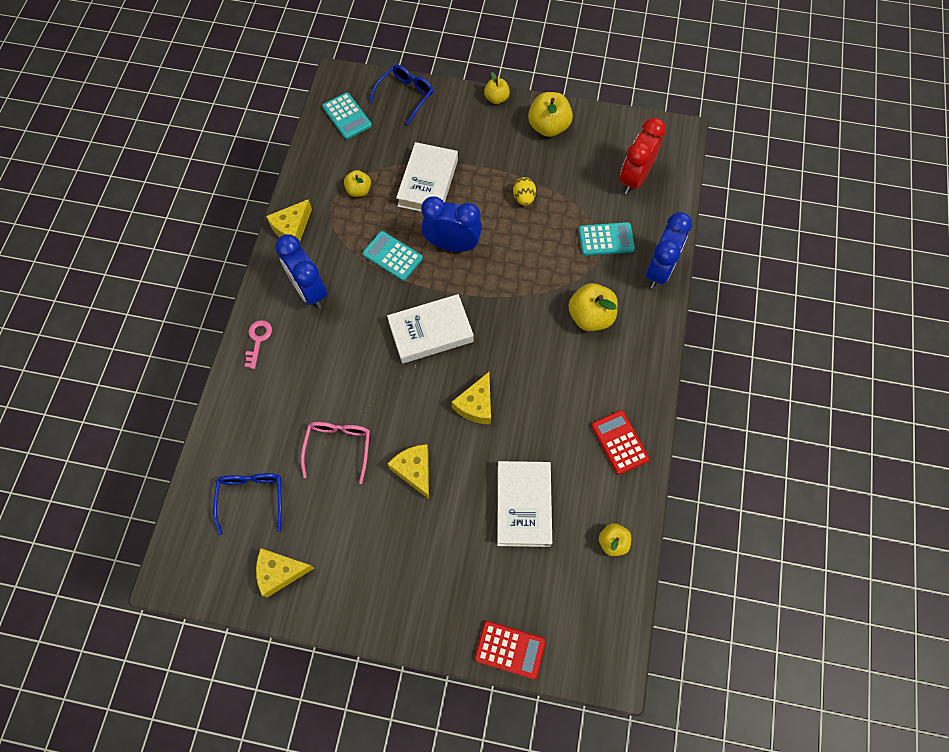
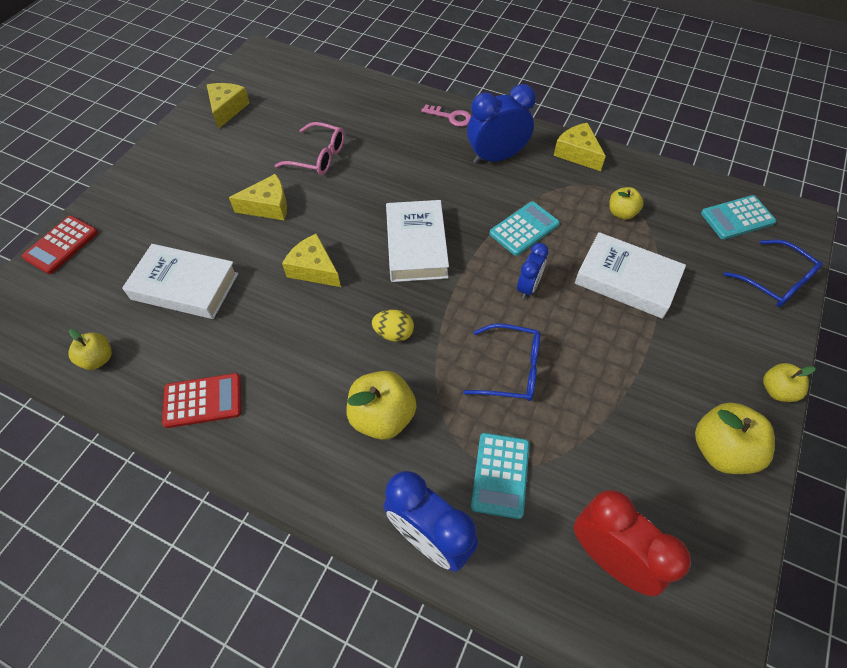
camera: 105 degrees right, 10 degrees down
blue glasses [213,473,282,535] -> blue glasses moved to [463,324,540,401]
blue clock [421,196,482,252] -> blue clock [517,243,549,299], size x0.57
yellow egg [513,177,536,206] -> yellow egg moved to [372,310,414,342]

